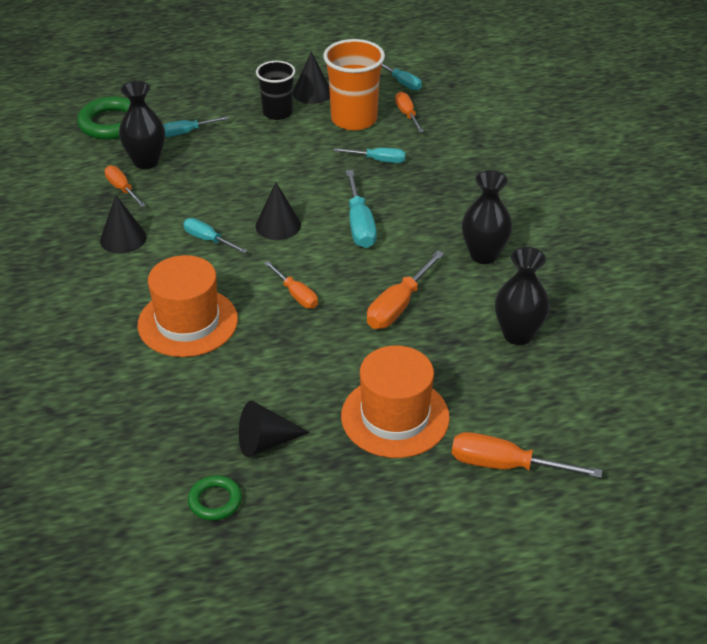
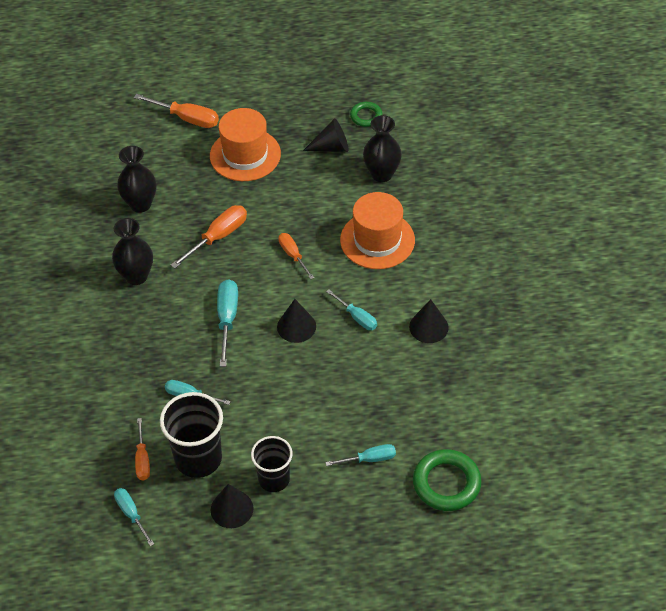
camera: 170 degrees left, 10 degrees up
orange screwdriver [104,165,145,207] -> none
black vase [119,81,165,169] -> black vase moved to [363,115,402,182]
orange cup [323,39,385,130] -> black cup [160,392,223,478]

